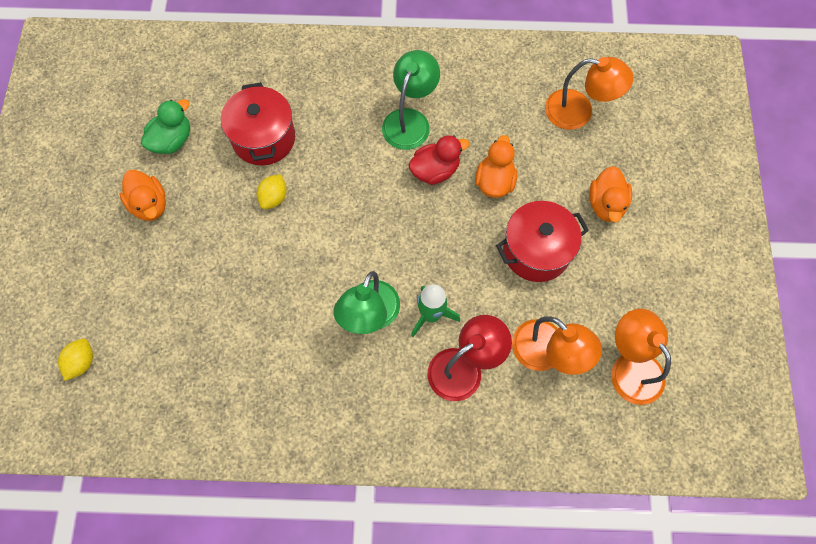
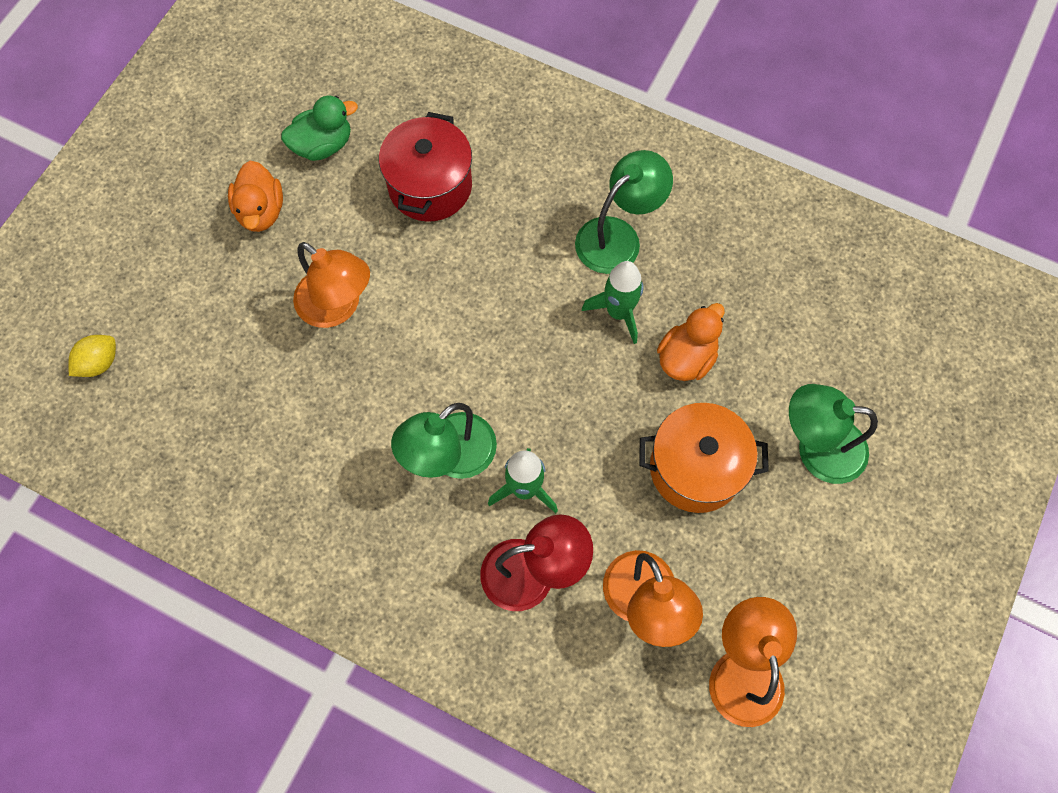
camera: 25 degrees right, 0 degrees up
yellow lemon [257,174,287,209] -> none
red duck [408,135,469,185] -> green rocket [582,261,643,344]
red pot [496,201,589,282] -> orange pot [639,403,769,513]
orange lamp [545,57,634,130] -> orange lamp moved to [293,242,370,328]
orange duck [589,166,632,223] -> green lamp [789,384,878,484]

